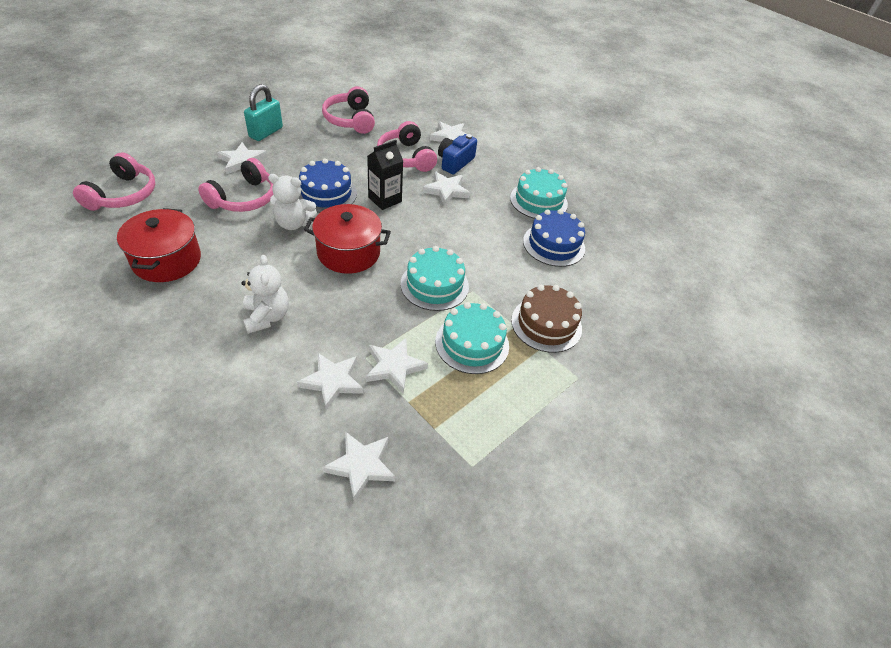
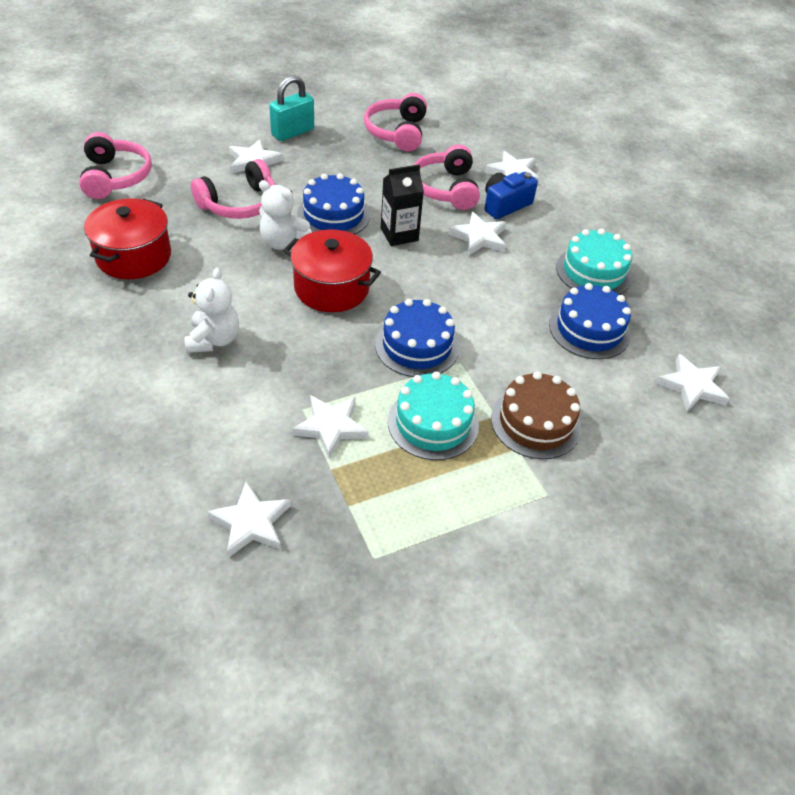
camera: 20 degrees right, 0 degrees up
pink headphones [73,152,155,211] -> pink headphones turned 45 degrees counterclockwise [79,132,152,199]
white star [297,352,363,410] -> white star moved to [656,354,730,412]
turquoise cake [400,246,469,311] -> blue cake [375,299,459,377]

